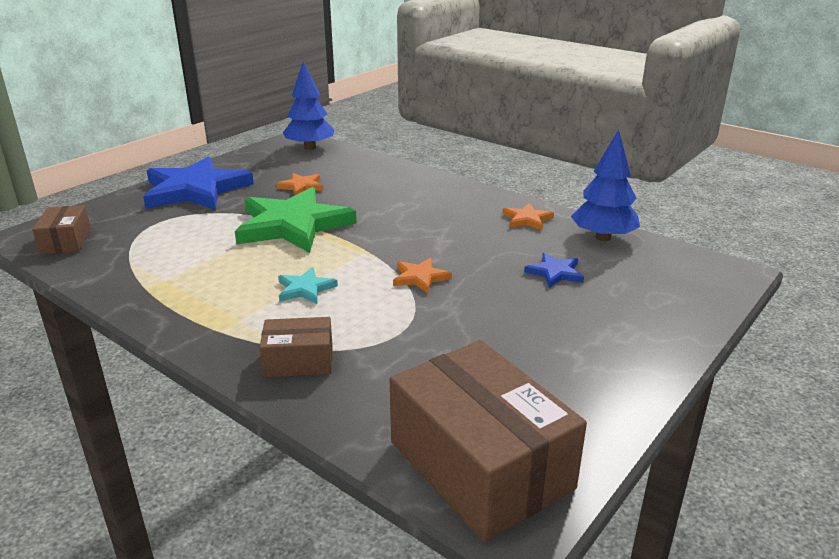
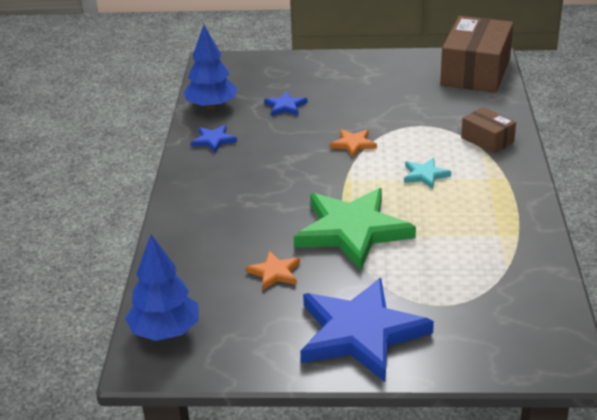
camera: 125 degrees left, 5 degrees up
brown box [32,205,91,254] -> none
orange star [502,203,554,230] -> blue star [191,125,237,153]

